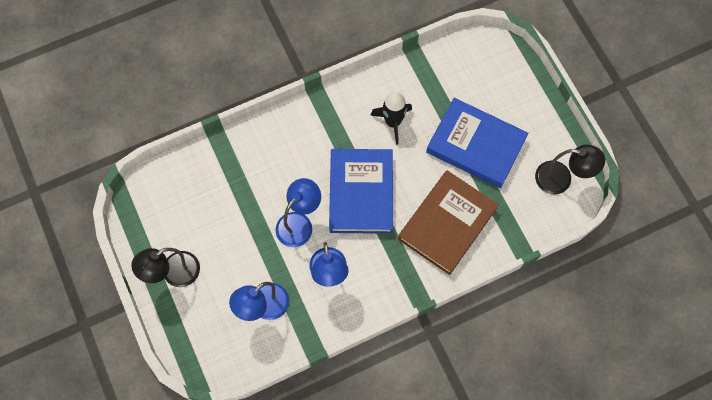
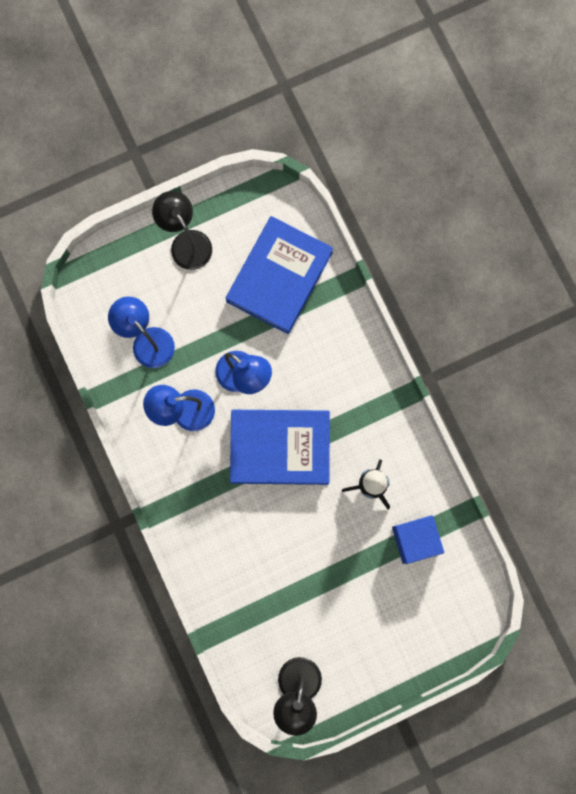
camera: 90 degrees right, 10 degrees up
brown book [398,170,499,275] -> none
blue book [426,98,528,188] -> blue book moved to [226,216,333,334]
none -> blue cube [392,515,444,564]

